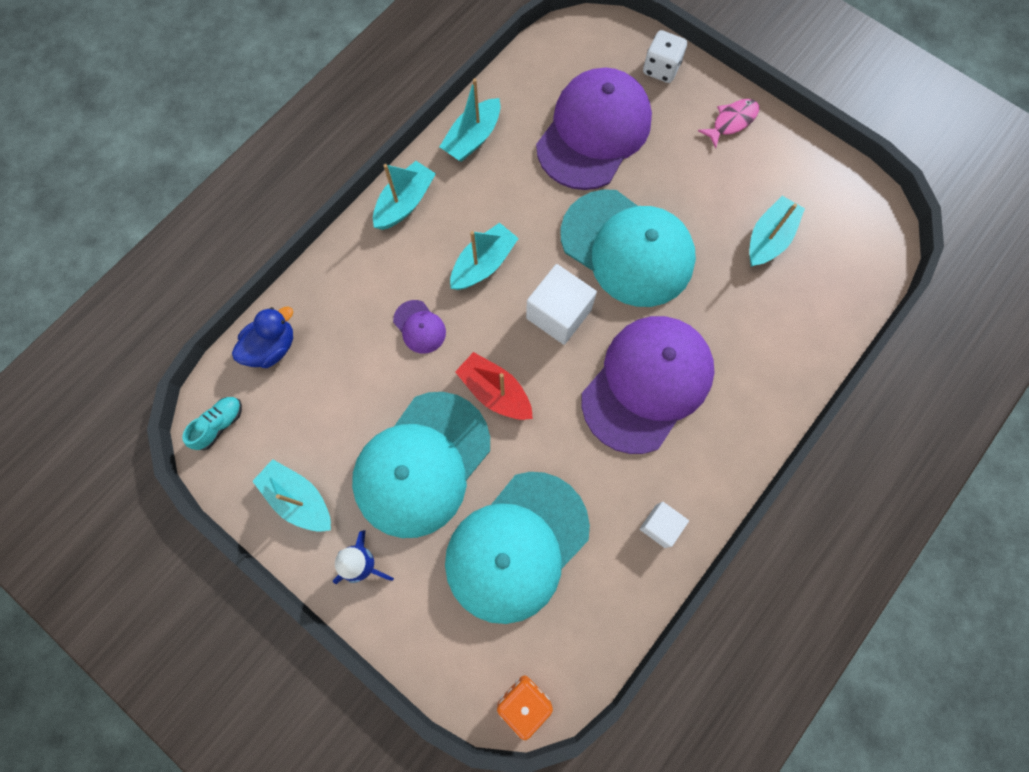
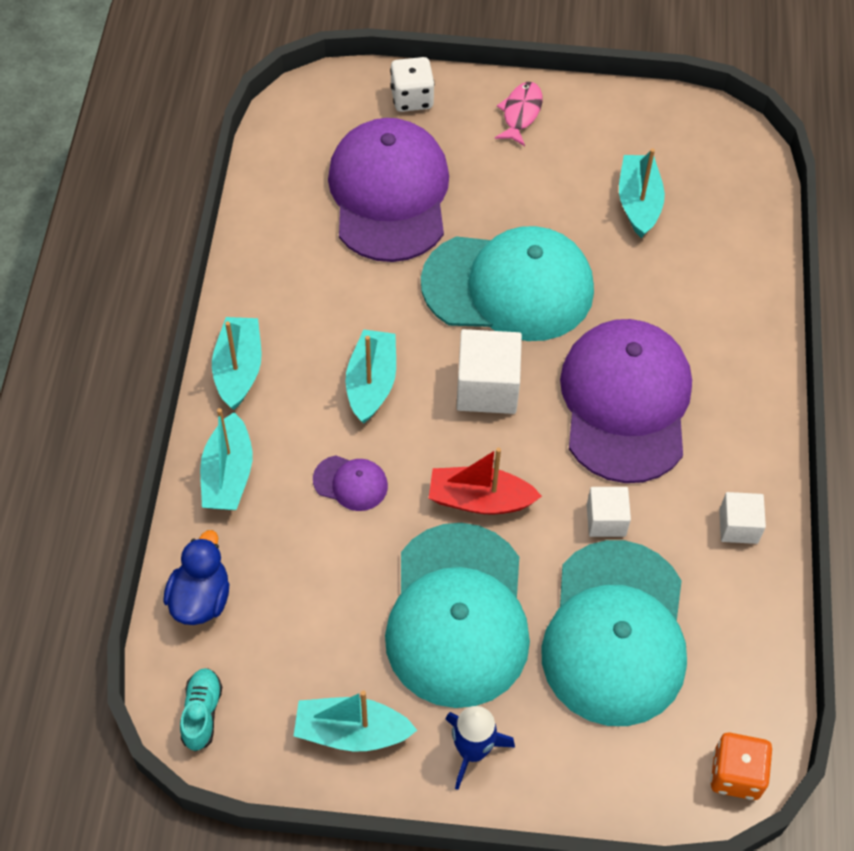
camera: 35 degrees left, 15 degrees down
turquoise boat [439,79,501,162] -> turquoise boat moved to [200,408,252,510]
none -> white cube [587,487,631,537]

